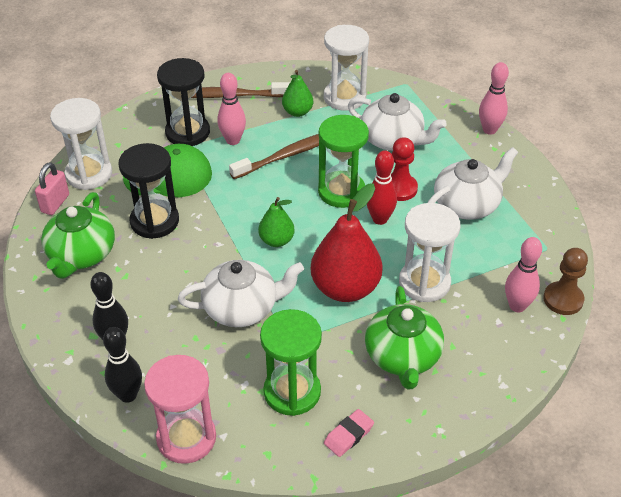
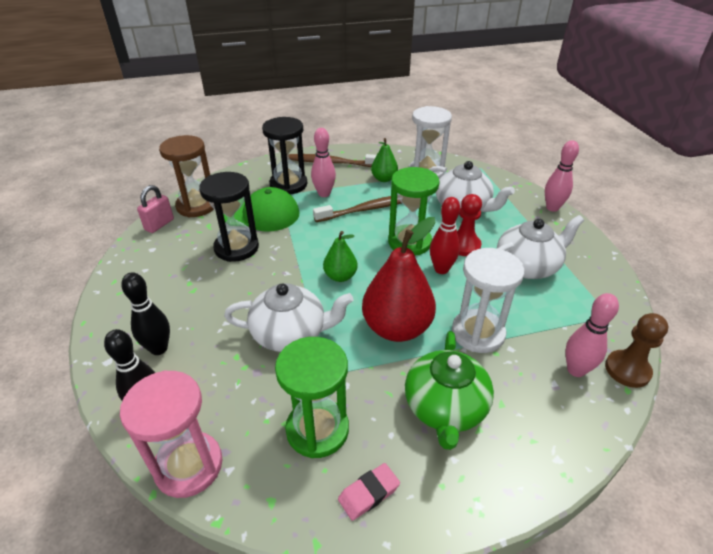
camera: 10 degrees right, 5 degrees down
green teapot [41,192,115,279] -> none
white hourglass [50,98,112,190] -> brown hourglass [159,135,214,217]

